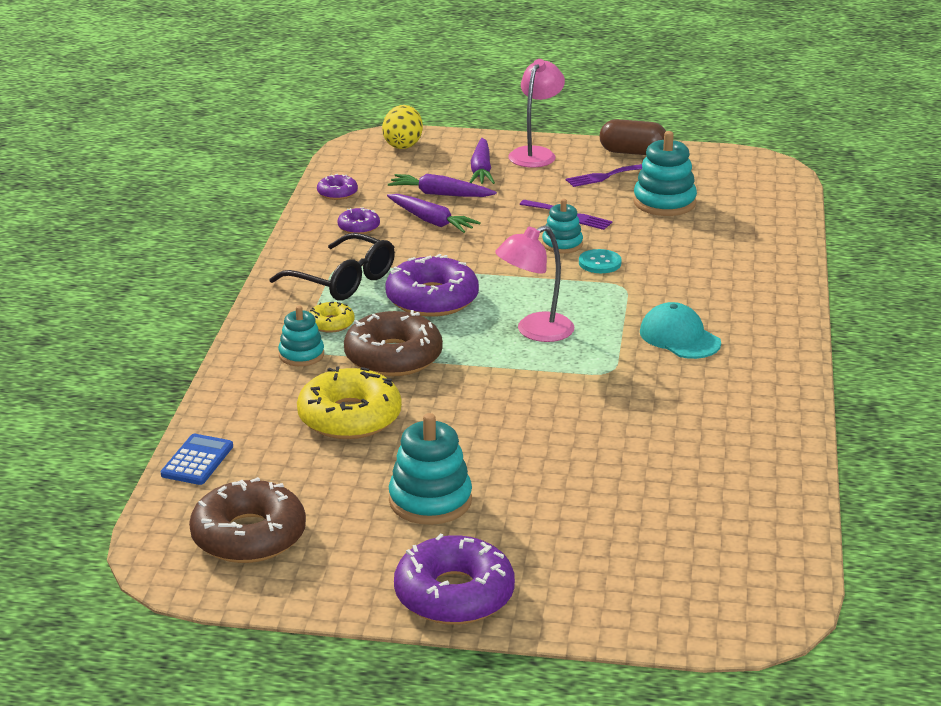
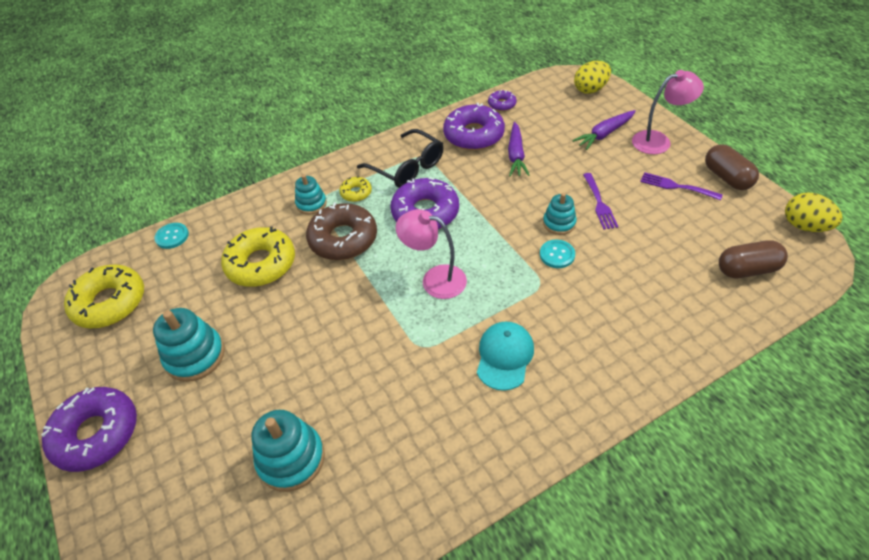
camera: 55 degrees right, 20 degrees up
blue calculator [161,434,233,485] -> turquoise button [154,223,189,249]
brown donut [189,477,306,563] -> yellow donut [64,264,144,329]
black glasses [269,233,395,300] -> black glasses turned 45 degrees counterclockwise [357,129,444,188]
purple donut [337,207,380,234] -> purple donut [443,103,505,150], size x2.04
purple carrot [388,174,497,197] -> none
turquoise stacking toy [633,131,697,216] -> turquoise stacking toy moved to [251,410,325,492]
none -> brown capsule [719,240,788,278]
none -> yellow egg [785,192,843,232]

